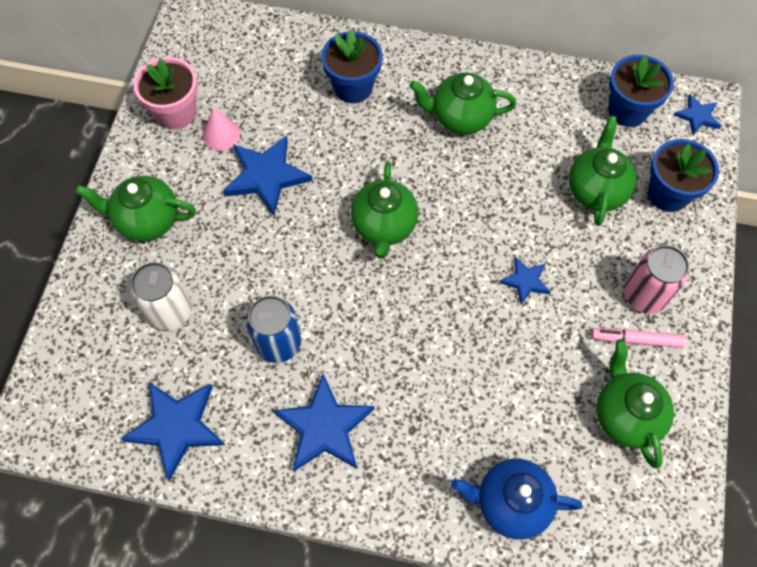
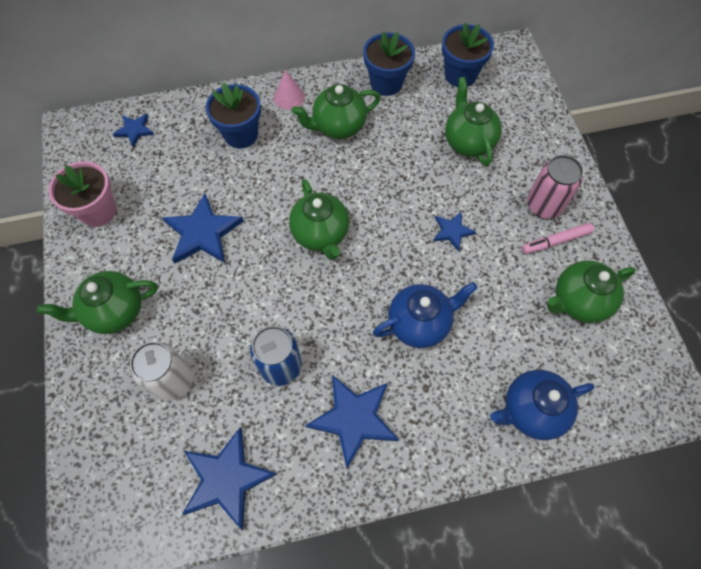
camera: 25 degrees left, 0 degrees up
pink cone [202,108,240,151] -> pink cone moved to [274,70,305,110]
green teapot [596,339,674,469] -> green teapot turned 75 degrees counterclockwise [547,260,636,323]
blue flower pot [648,139,719,212] -> blue flower pot moved to [363,32,415,96]
blue star [673,94,721,135] -> blue star moved to [113,114,154,147]
none -> blue teapot [373,282,478,348]

